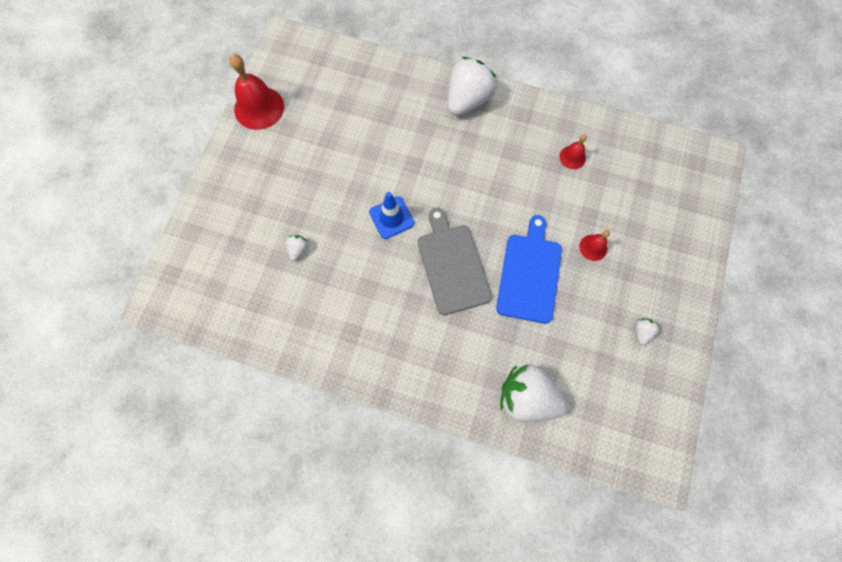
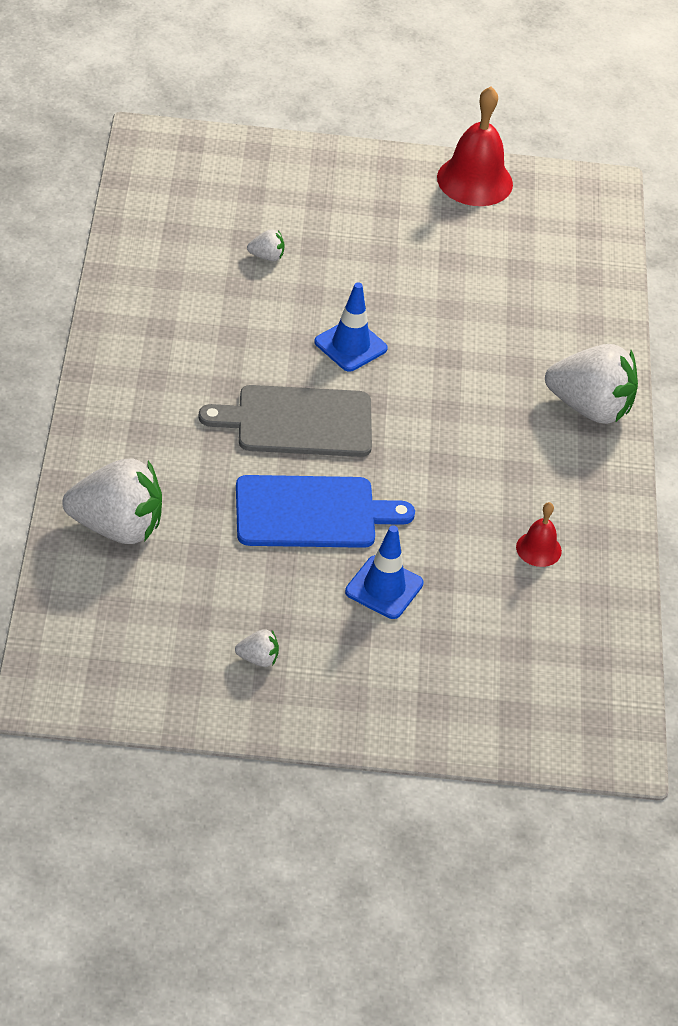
camera: 70 degrees right, 25 degrees down
grey cutting board [418,208,492,315] -> grey cutting board turned 150 degrees counterclockwise [198,385,372,457]
white strawberry [500,364,567,422] -> white strawberry turned 90 degrees clockwise [62,459,162,544]
red bell [579,230,610,261] -> blue traffic cone [345,525,424,619]

